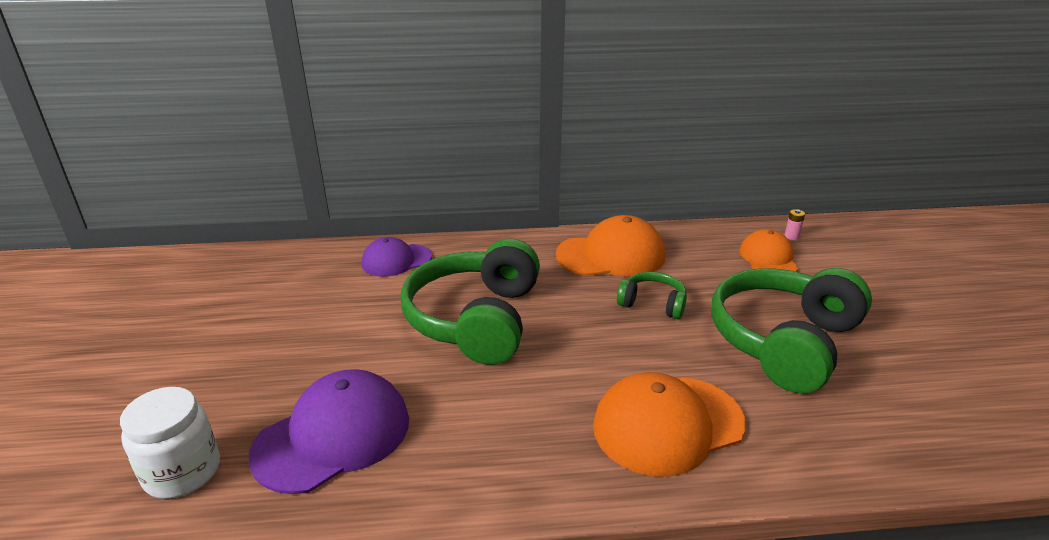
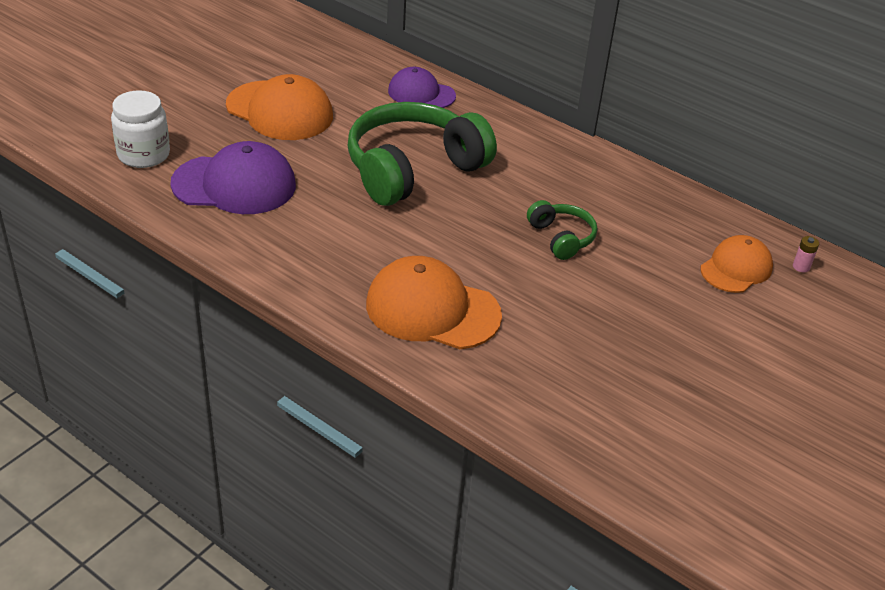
camera: 40 degrees right, 10 degrees up
orange cap [556,215,665,277] -> orange cap moved to [226,74,333,140]
green headphones [711,268,872,393] -> none

